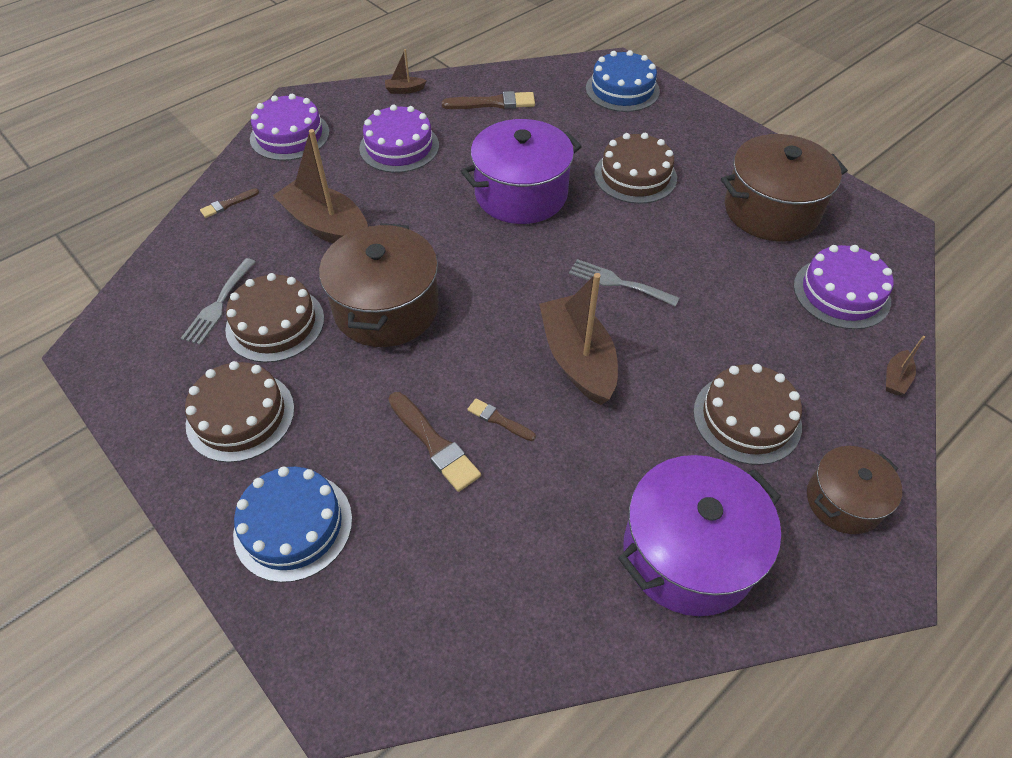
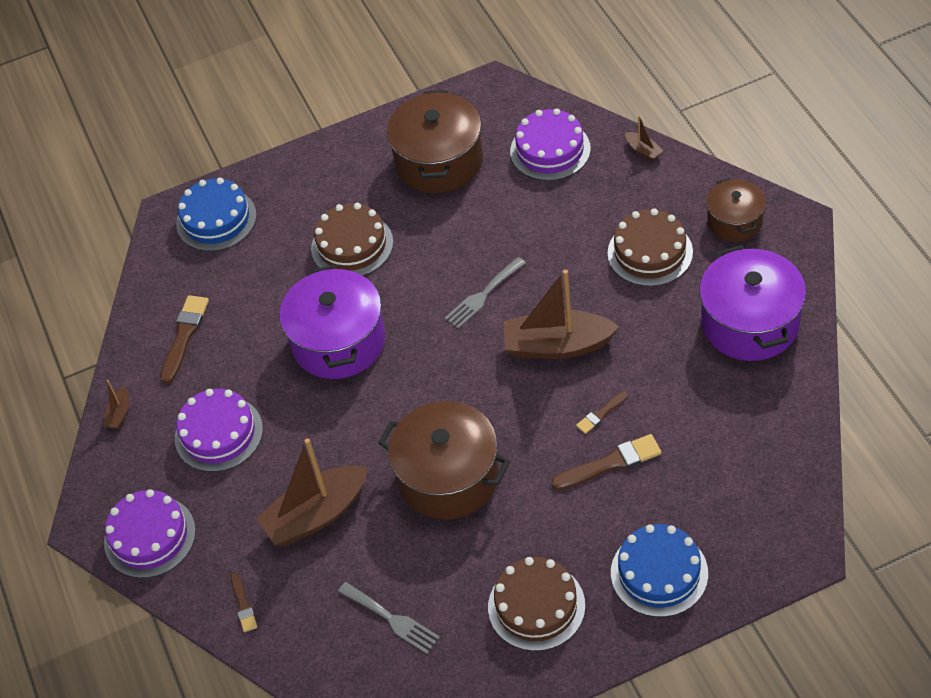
camera: 65 degrees left, 0 degrees up
brown cake [225,273,324,363] -> none

